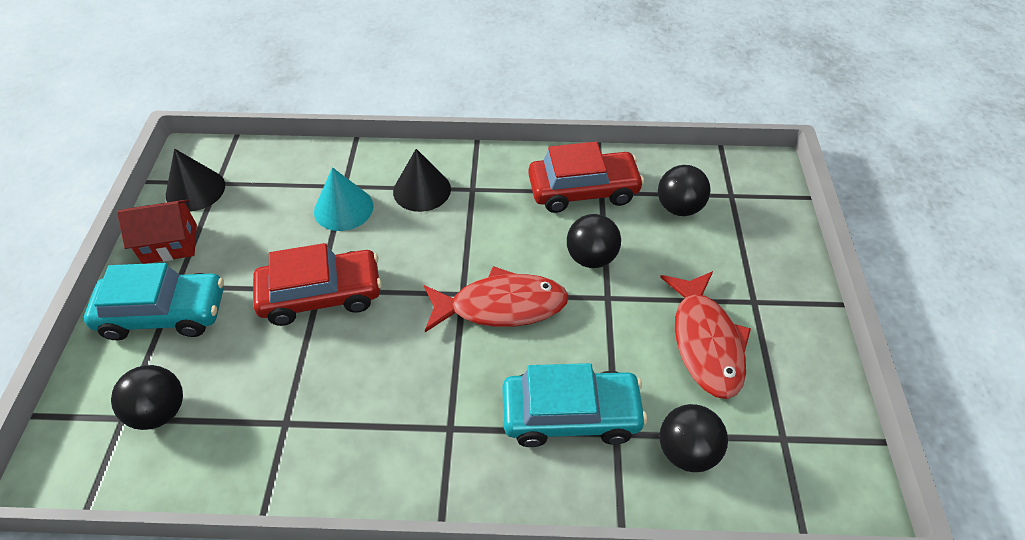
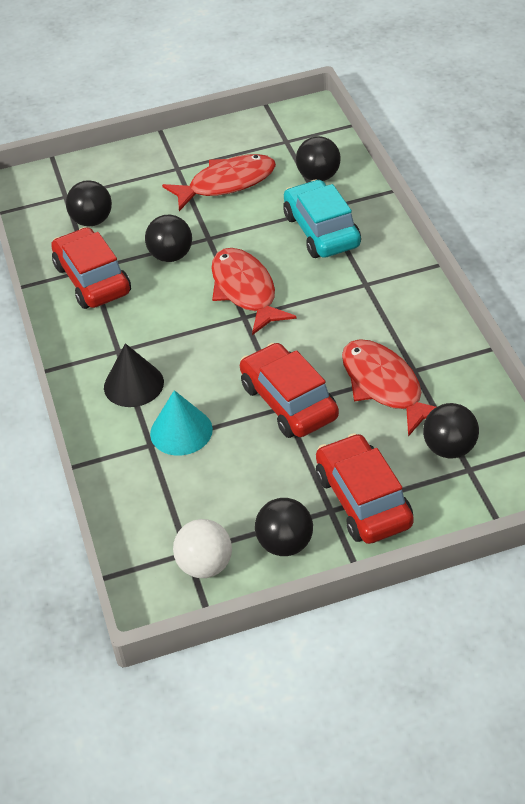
camera: 105 degrees left, 5 degrees down
turquoise car [84,263,224,340] -> red car [316,433,414,544]
red house [117,199,197,264] -> black ball [255,498,313,556]
black cone [166,149,225,212] -> white ball [173,519,232,578]
none -> red fish [342,339,436,437]

